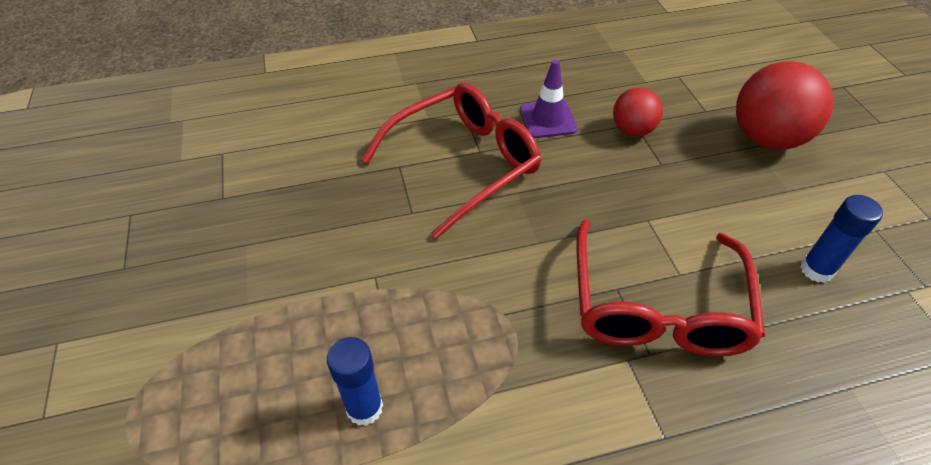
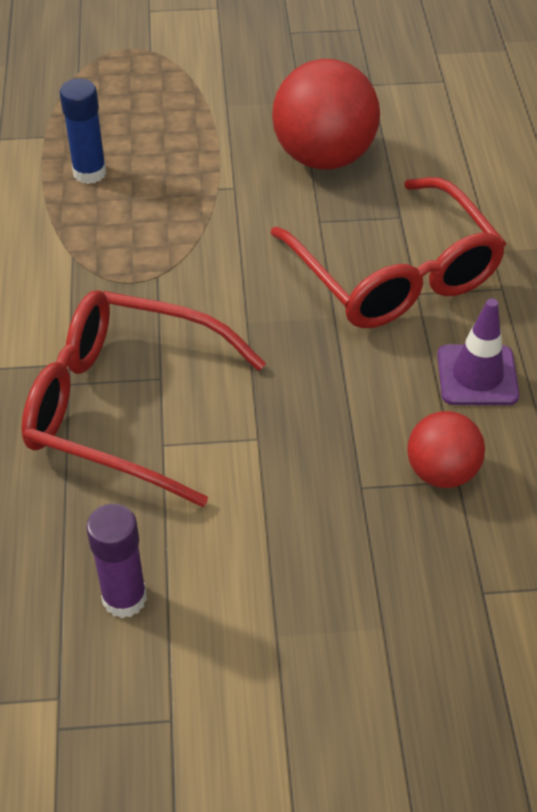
camera: 100 degrees right, 0 degrees up
red ball [736,61,834,150] -> red ball moved to [272,59,380,169]
blue glue stick [800,195,883,283] -> purple glue stick [86,504,147,618]

